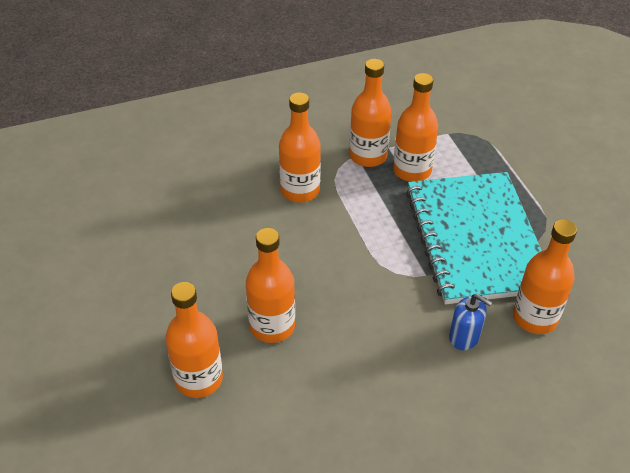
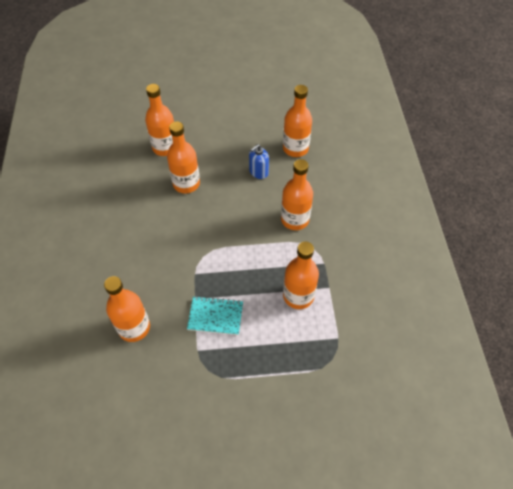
camera: 105 degrees right, 10 degrees up
orange bottle [349,59,392,167] -> orange bottle moved to [283,85,312,157]
turquoise notebook [406,172,542,304] -> turquoise notebook [187,296,243,335], size x0.43
blue soap dispenser [449,294,492,350] -> blue soap dispenser moved to [249,144,269,179]

